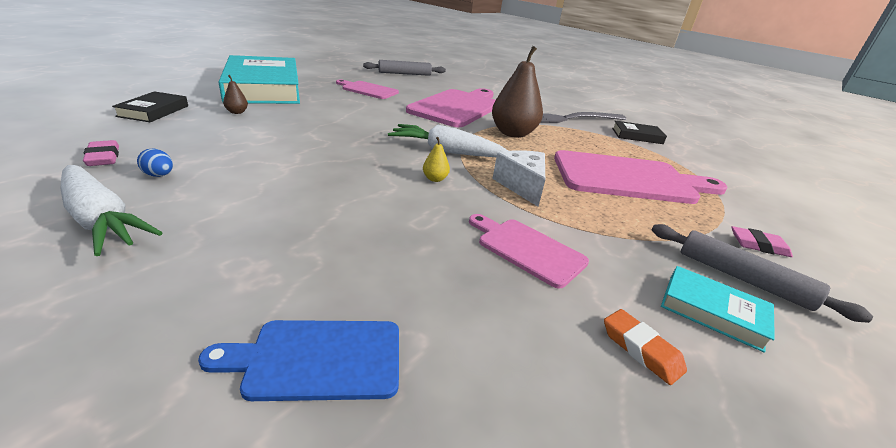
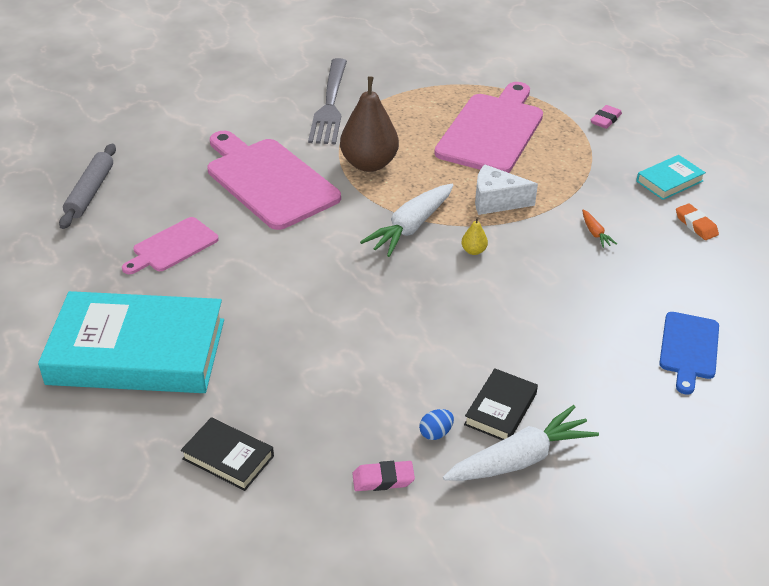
camera: 65 degrees left, 10 degrees up
brown pear [223,75,248,114] -> none
pink cutting board [469,214,589,289] -> orange carrot [582,210,617,248]
orange eraser [604,309,687,385] -> orange eraser turned 75 degrees clockwise [676,203,719,240]
black book [612,121,667,144] -> black book moved to [464,368,538,440]
grey rolling pin [652,224,873,323] -> none

